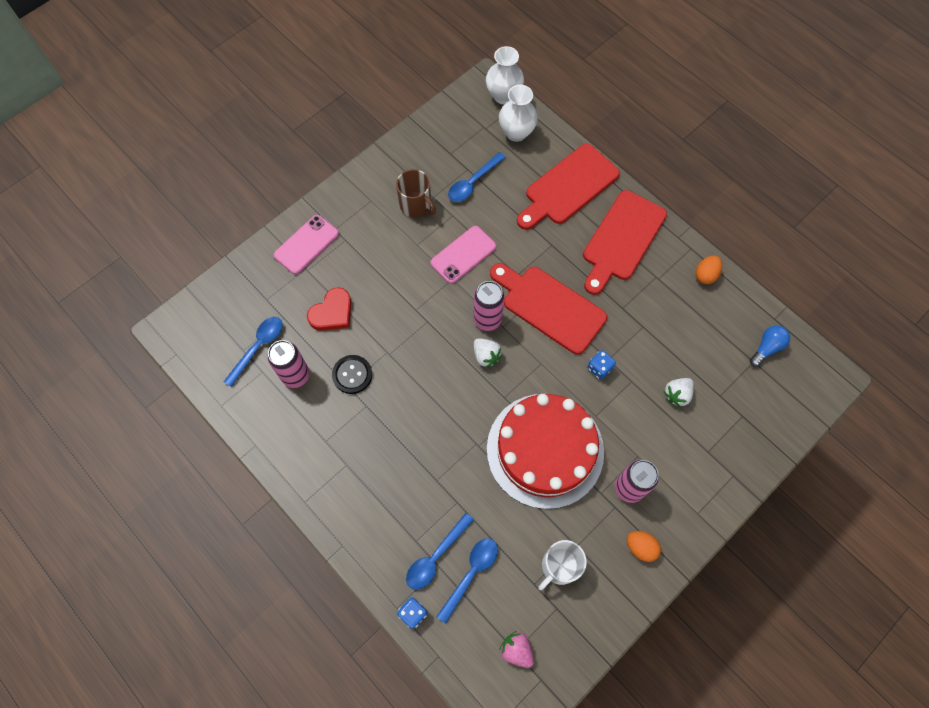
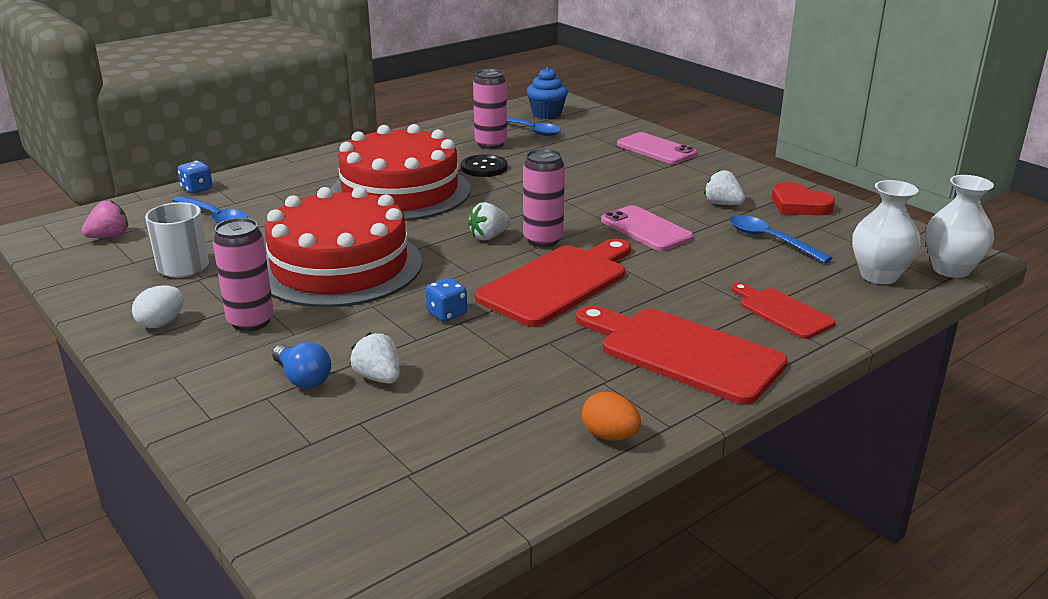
camera: 95 degrees right, 40 degrees down
red heart [307,287,351,331] -> red heart moved to [772,182,835,215]
brown mug [396,169,436,217] -> white strawberry [704,170,745,205]
blue spoon [406,513,474,590] -> none
red cutting board [517,144,620,230] -> red cutting board [731,282,835,339], size x0.56
orange egg [627,531,661,562] -> white egg [132,285,184,328]
blue light bulb [750,325,790,367] -> blue light bulb moved to [272,342,331,389]
none -> red cake [331,124,470,221]
none -> blue cupcake [527,67,568,119]

